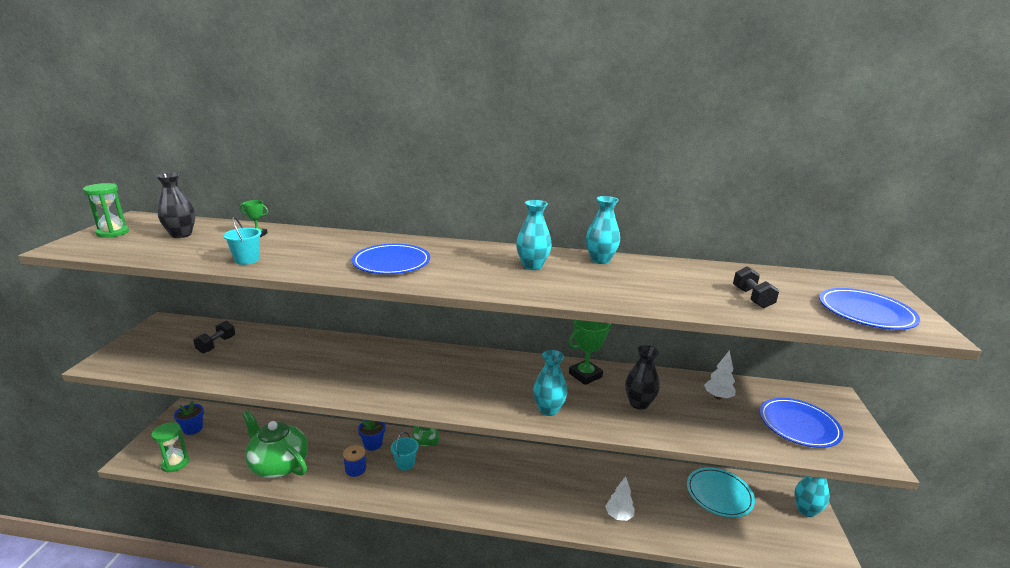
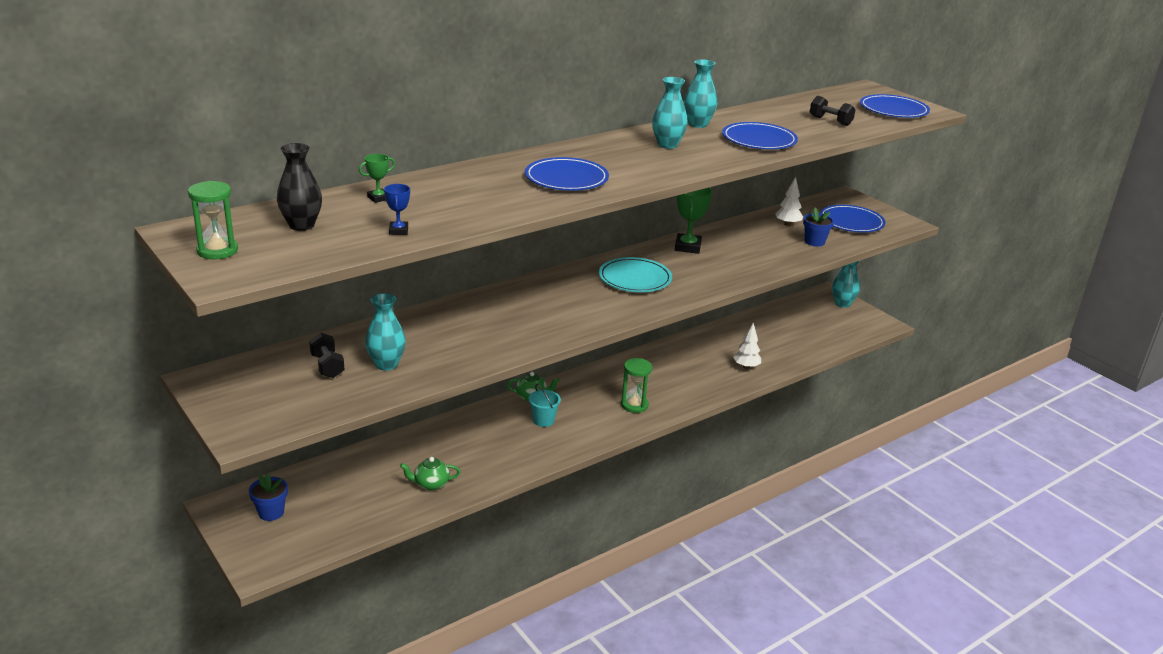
camera: 45 degrees left, 5 degrees up
green hourglass [151,422,189,472] -> green hourglass moved to [621,358,652,413]
turquoise bucket [223,217,262,265] -> none
green teapot [242,410,308,478] -> green teapot [400,457,460,490], size x0.48
blue spool [343,445,367,479] -> none
blue flower pot [358,420,385,451] -> blue flower pot moved to [803,207,834,247]
turquoise vase [533,350,567,416] -> turquoise vase moved to [365,293,406,371]
black vase [625,345,660,410] -> none
turquoise plate [687,467,755,517] -> turquoise plate moved to [599,257,672,292]
none -> blue trophy [384,184,410,235]
none -> blue plate [722,122,798,149]

